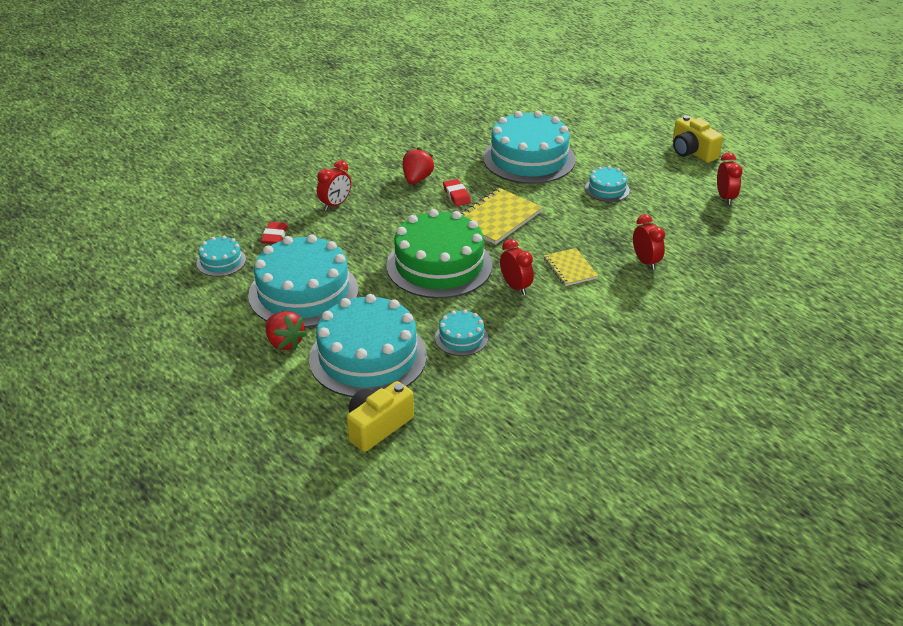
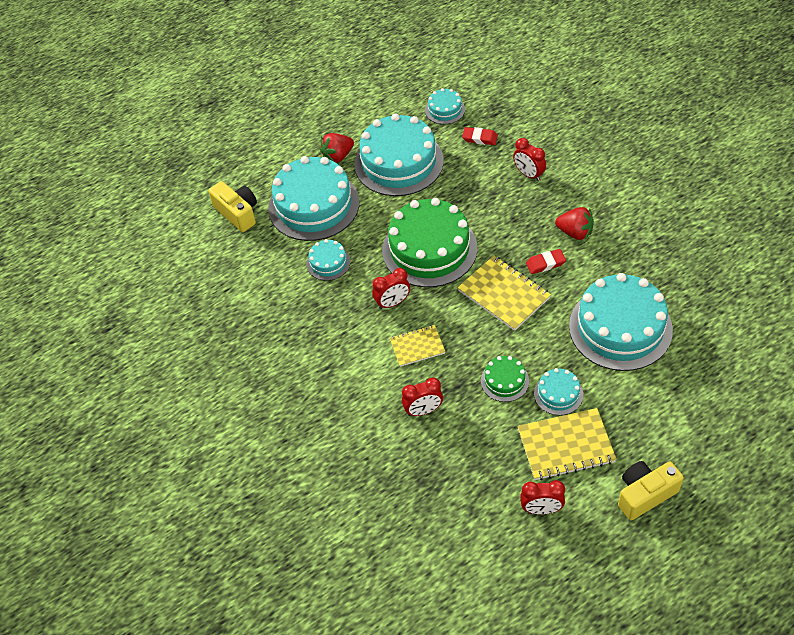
camera: 100 degrees right, 15 degrees up
none -> green cake [481,356,529,402]
none -> yellow notebook [518,408,617,480]

